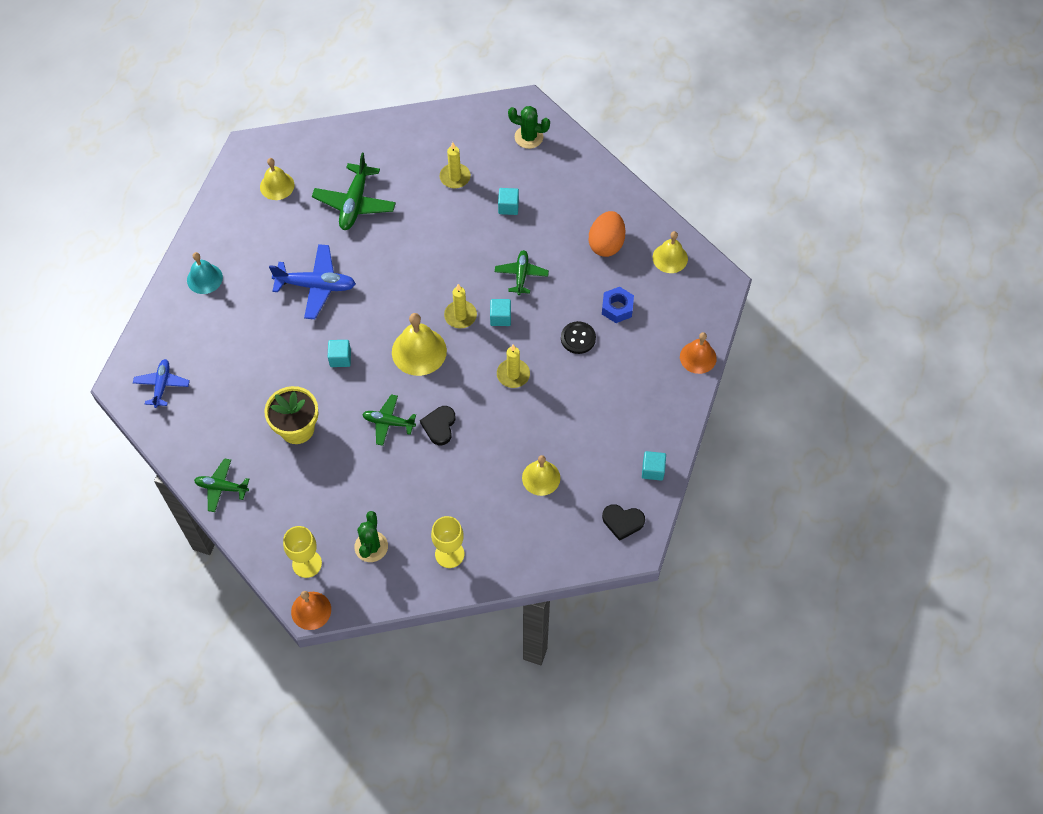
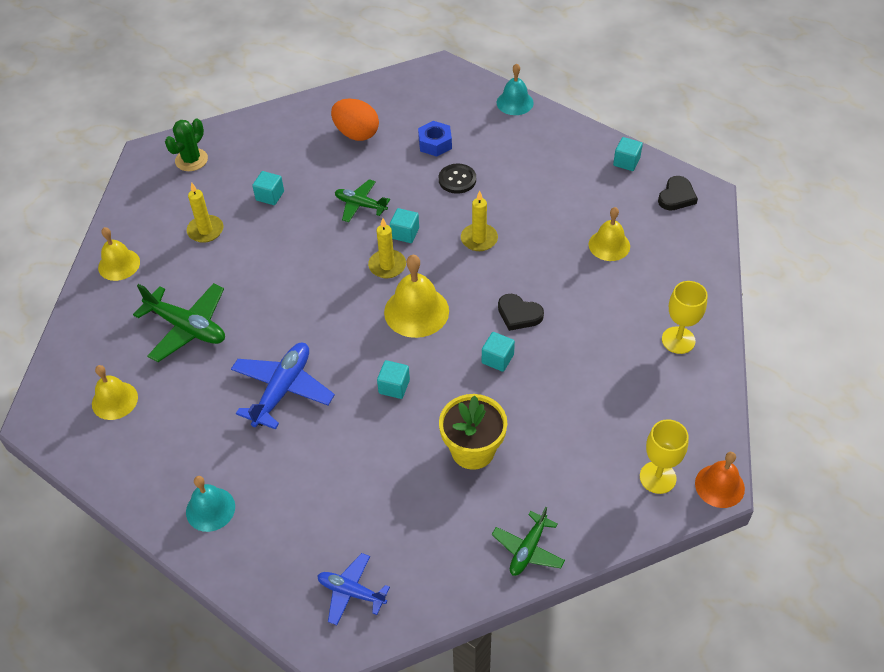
camera: 70 degrees left, 10 degrees down
green cactus [354,511,388,562] -> none
green plane [362,394,416,446] -> turquoise cube [482,332,515,372]
yellow bell [653,231,688,273] -> yellow bell moved to [98,227,140,281]
orange bell [680,332,717,374] -> turquoise bell [497,63,534,115]

